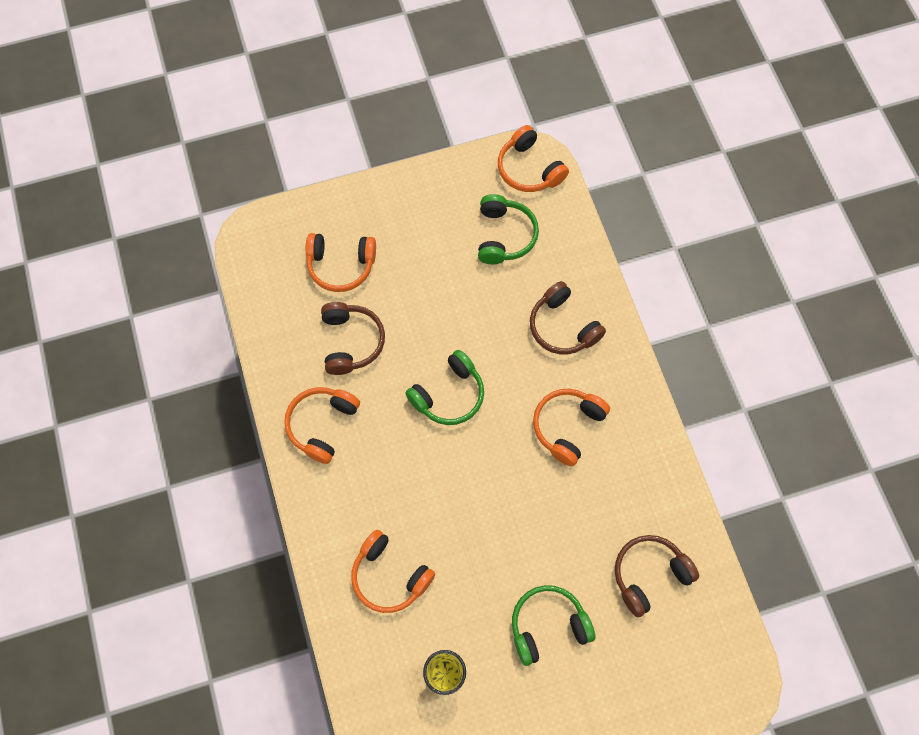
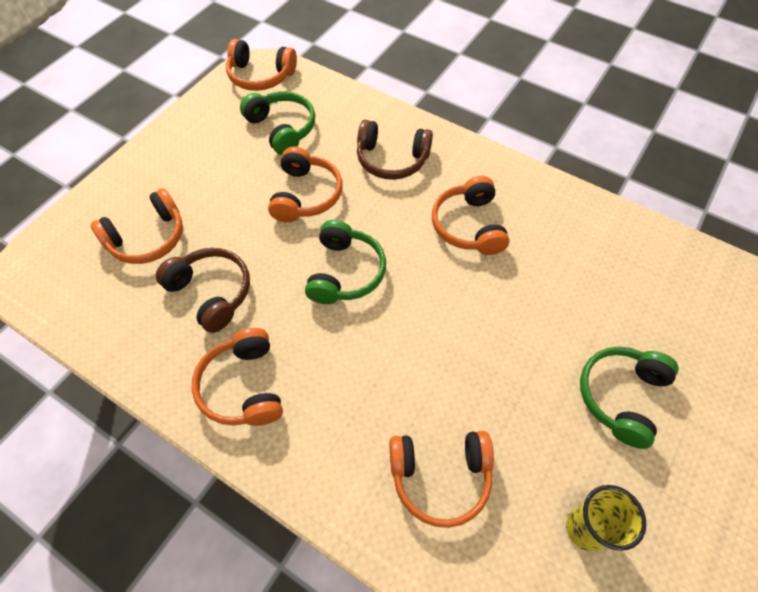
camera: 40 degrees left, 10 degrees down
brown headphones [615,535,699,617] -> none
none -> orange headphones [268,147,342,222]

